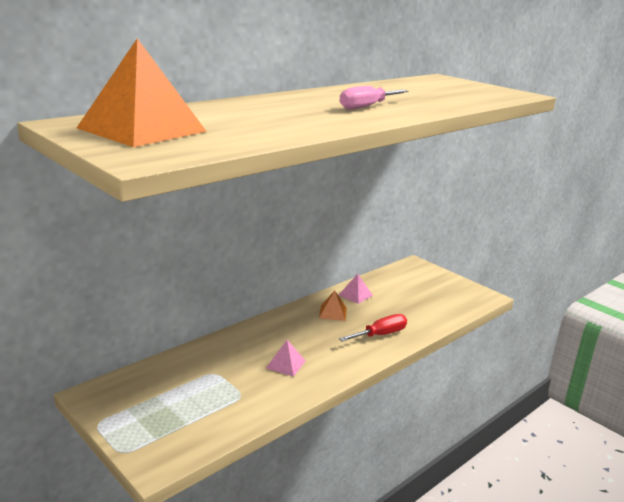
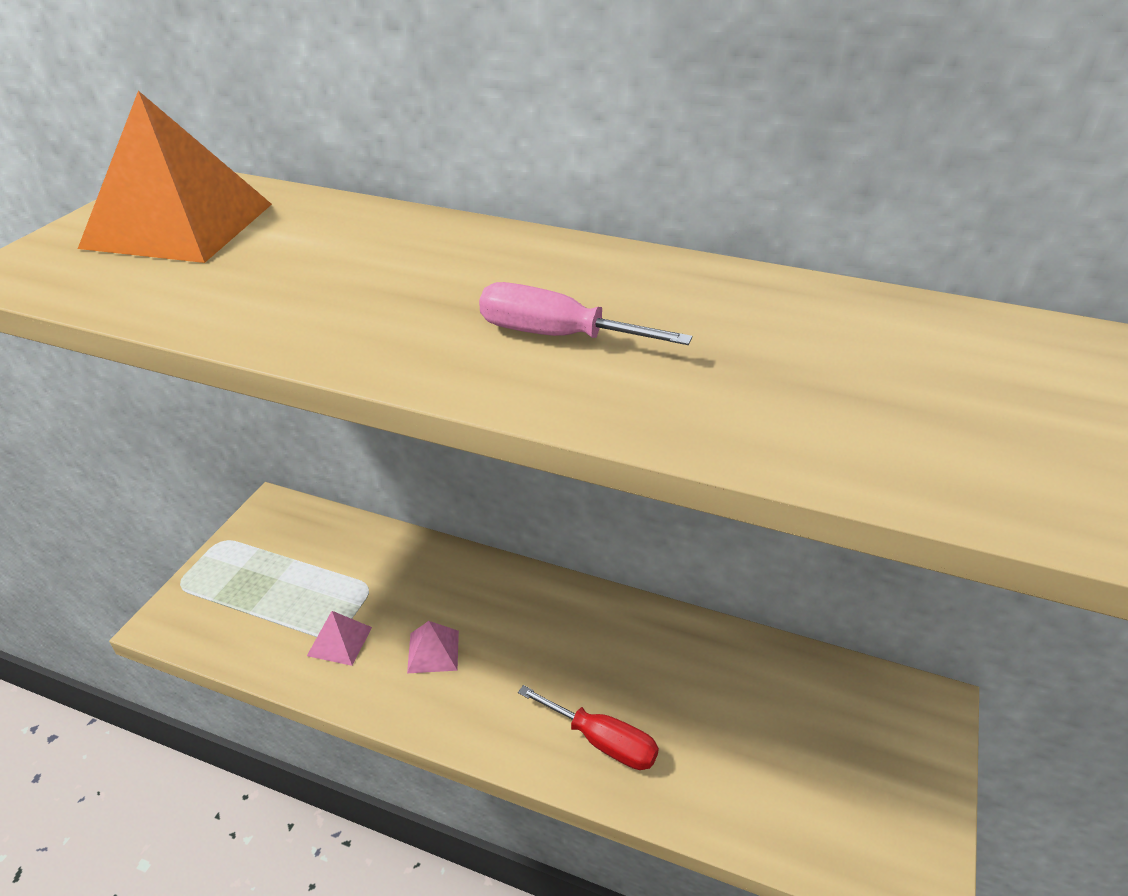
camera: 65 degrees right, 15 degrees up
orange pyramid [319,291,347,321] -> none
pink pyramid [339,274,373,304] -> pink pyramid moved to [307,611,372,666]

